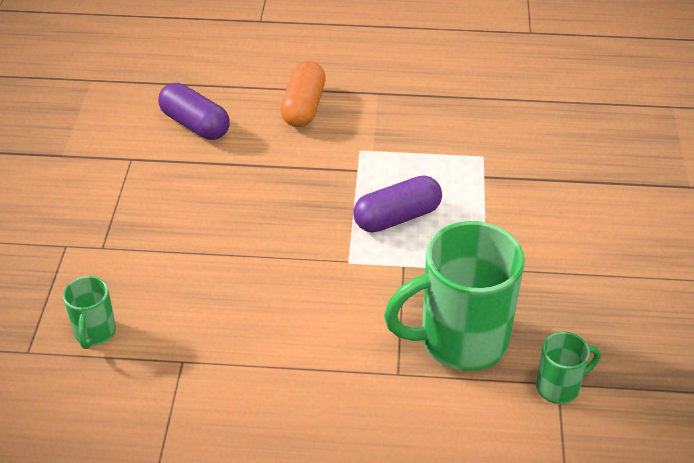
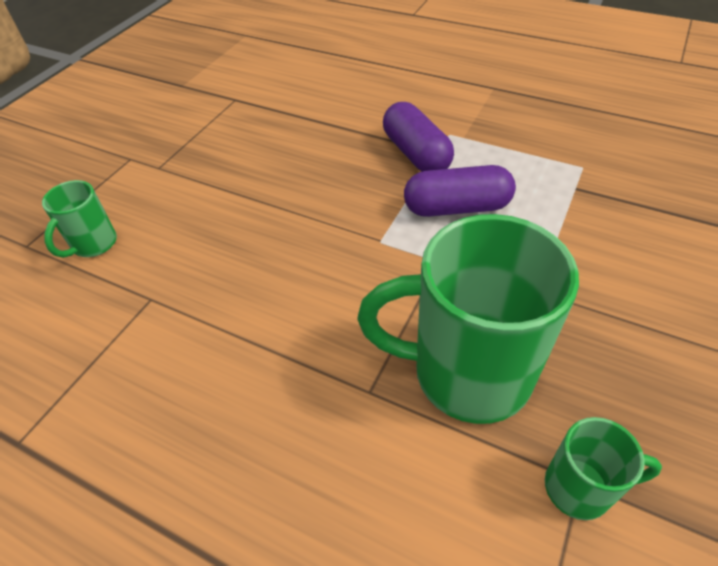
camera: 25 degrees right, 5 degrees up
purple capsule [158,83,230,140] -> purple capsule moved to [383,102,454,172]
orange capsule [280,61,326,127] -> none

